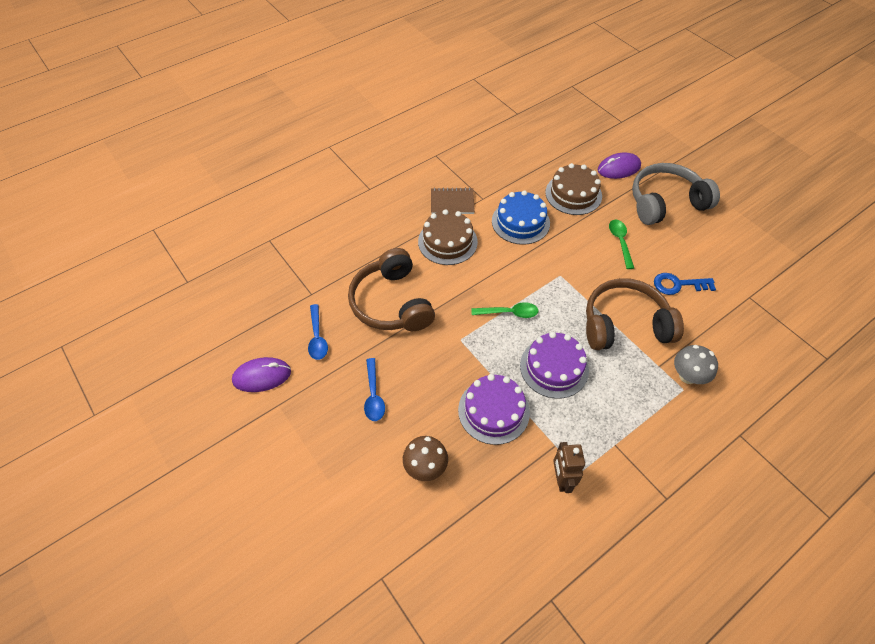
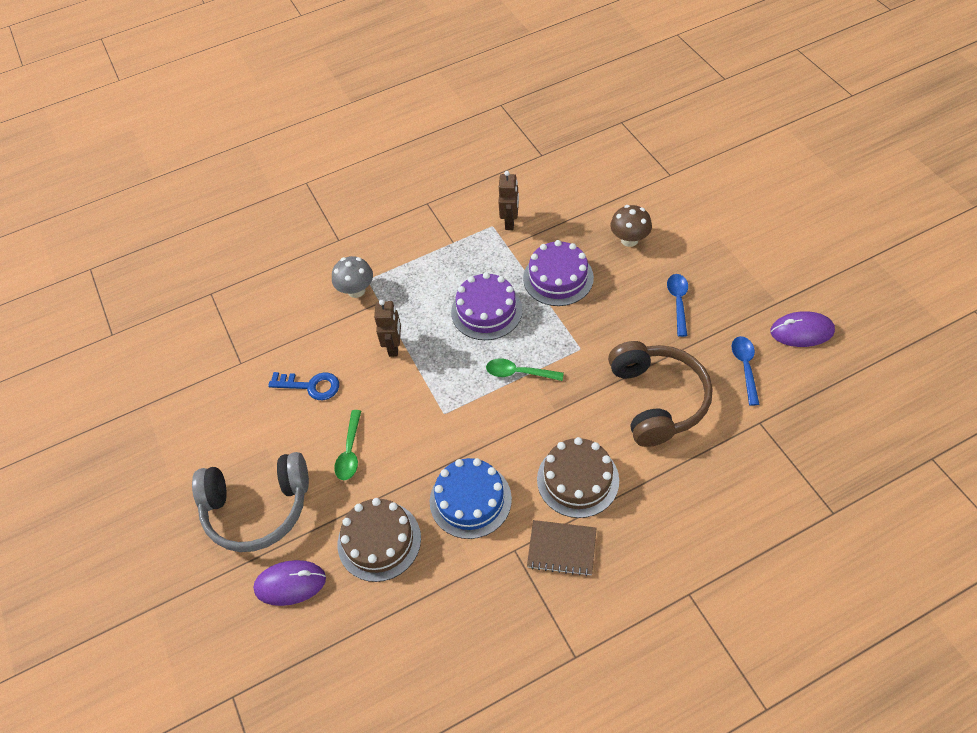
camera: 165 degrees left, 0 degrees up
brown headphones [586,278,684,350] -> brown robot [374,300,401,357]

